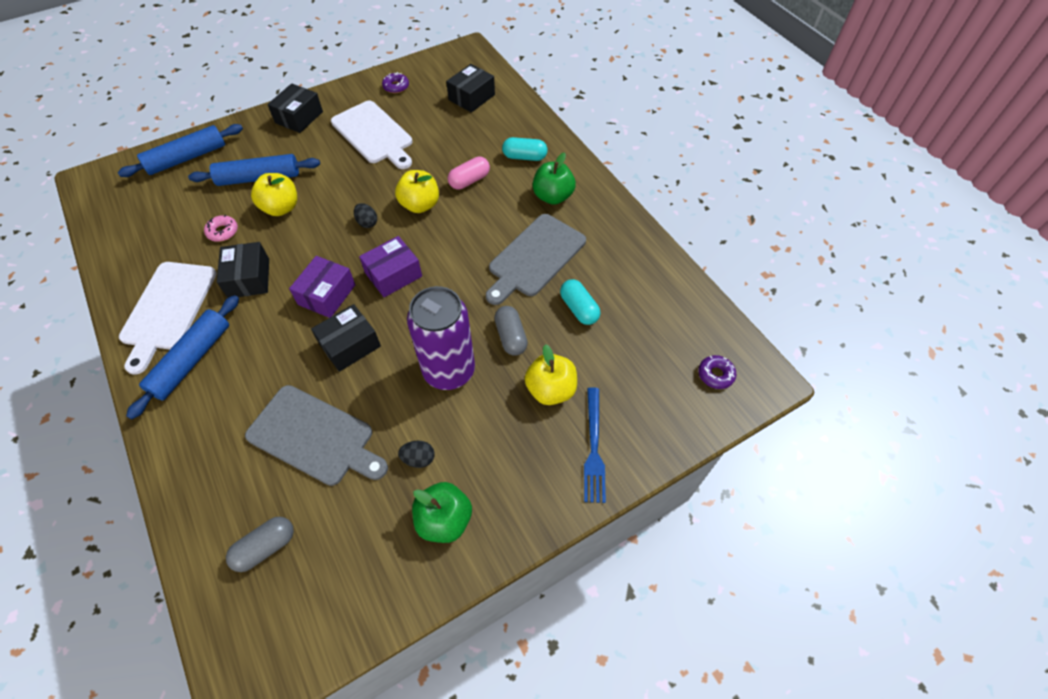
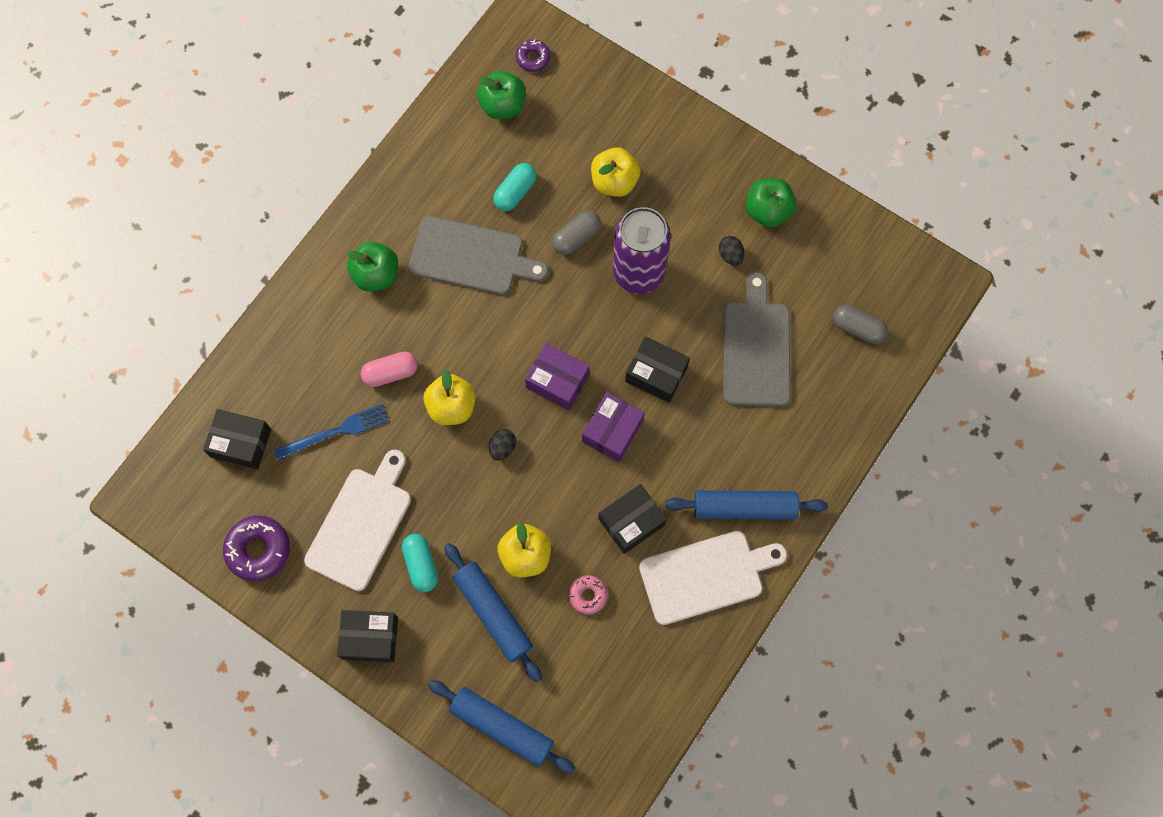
camera: 115 degrees left, 15 degrees up
purple box [289,256,355,318] -> purple box turned 60 degrees counterclockwise [582,392,645,462]
purple donut [382,72,409,93] -> purple donut [223,515,290,582], size x1.71
pink capsule [448,156,490,190] -> pink capsule turned 45 degrees counterclockwise [361,352,418,387]
turquoise capsule [502,137,548,161] -> turquoise capsule moved to [402,534,438,592]
blue fork [584,387,606,503] -> blue fork moved to [274,404,389,460]
none -> green apple [477,71,526,119]

